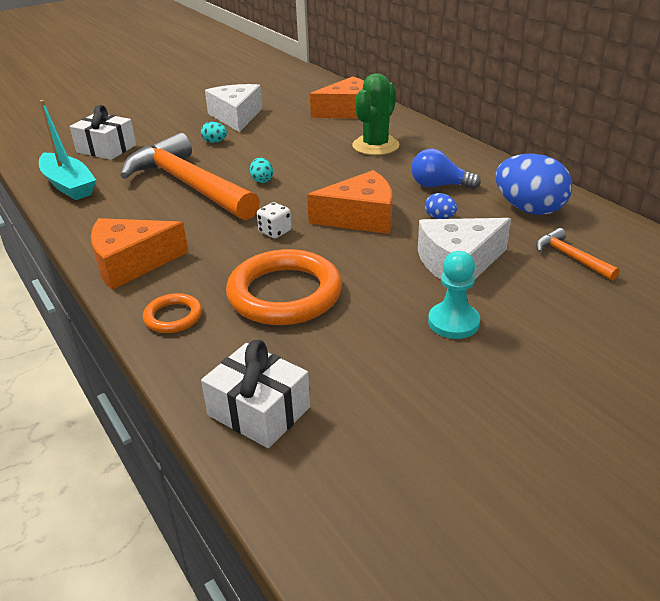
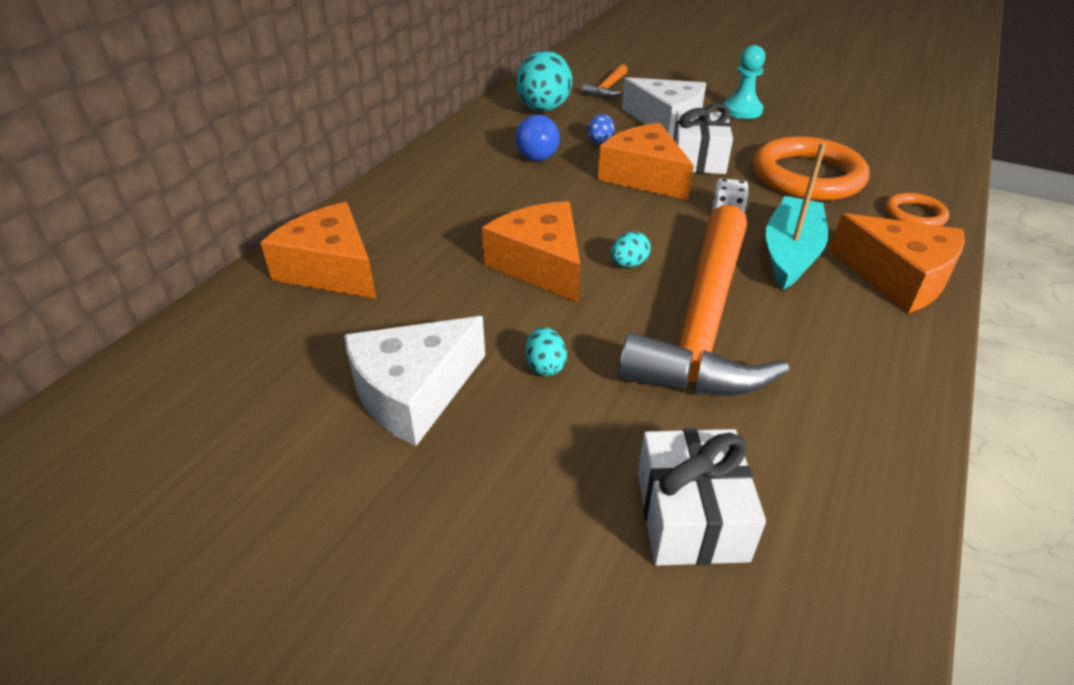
camera: 120 degrees left, 5 degrees up
turquoise boat [39,100,96,200] -> turquoise boat moved to [766,142,828,289]
white gift [201,340,310,448] -> white gift moved to [673,103,733,174]
green cactus [352,73,399,155] -> none
blue egg [495,154,572,215] -> turquoise egg [517,51,572,112]
none -> orange cheese [482,201,580,303]

